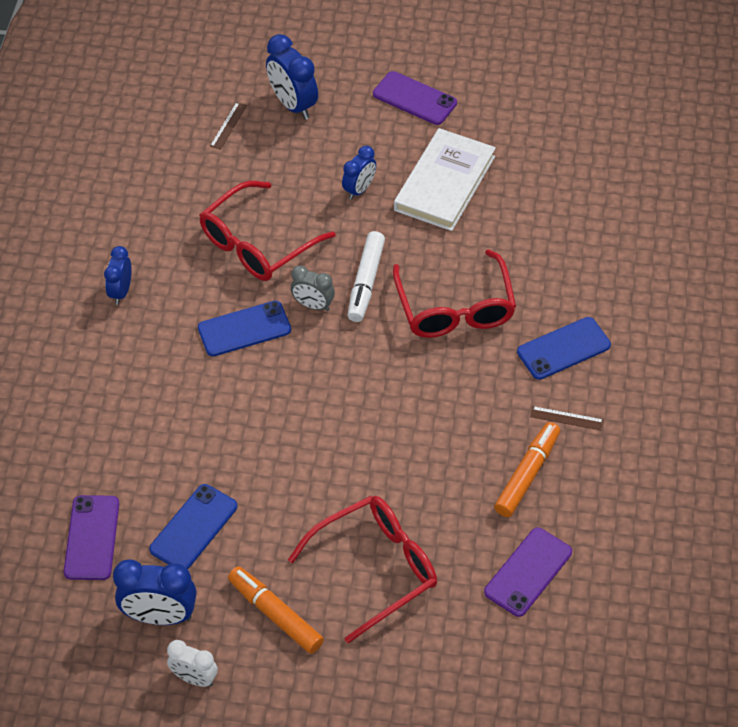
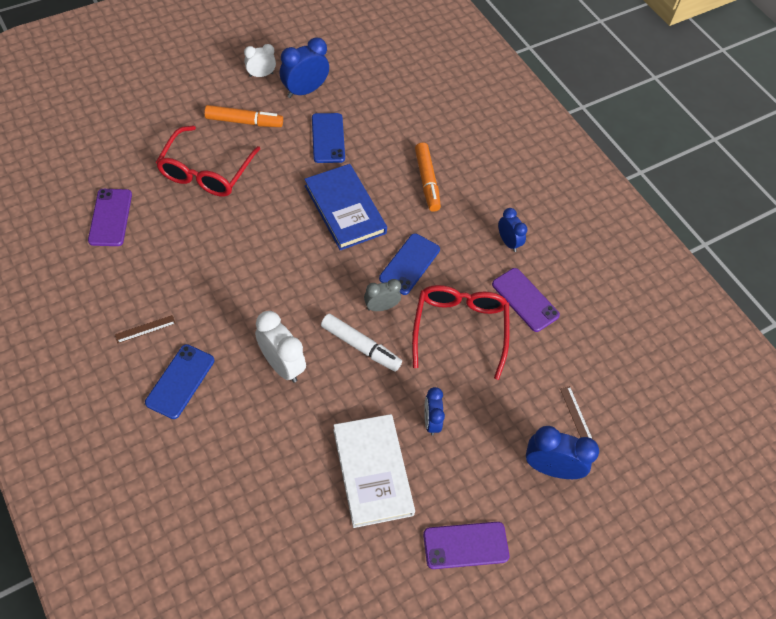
camera: 135 degrees right, 5 degrees up
purple phone [64,495,119,580] -> purple phone moved to [492,268,560,332]
white marker [348,231,385,322] -> white marker turned 150 degrees clockwise [321,314,402,371]
red glasses [393,249,516,338] -> white clock [255,311,306,383]
orange marker [494,422,560,517] -> orange marker moved to [415,142,441,212]
none -> blue book [304,164,387,250]

